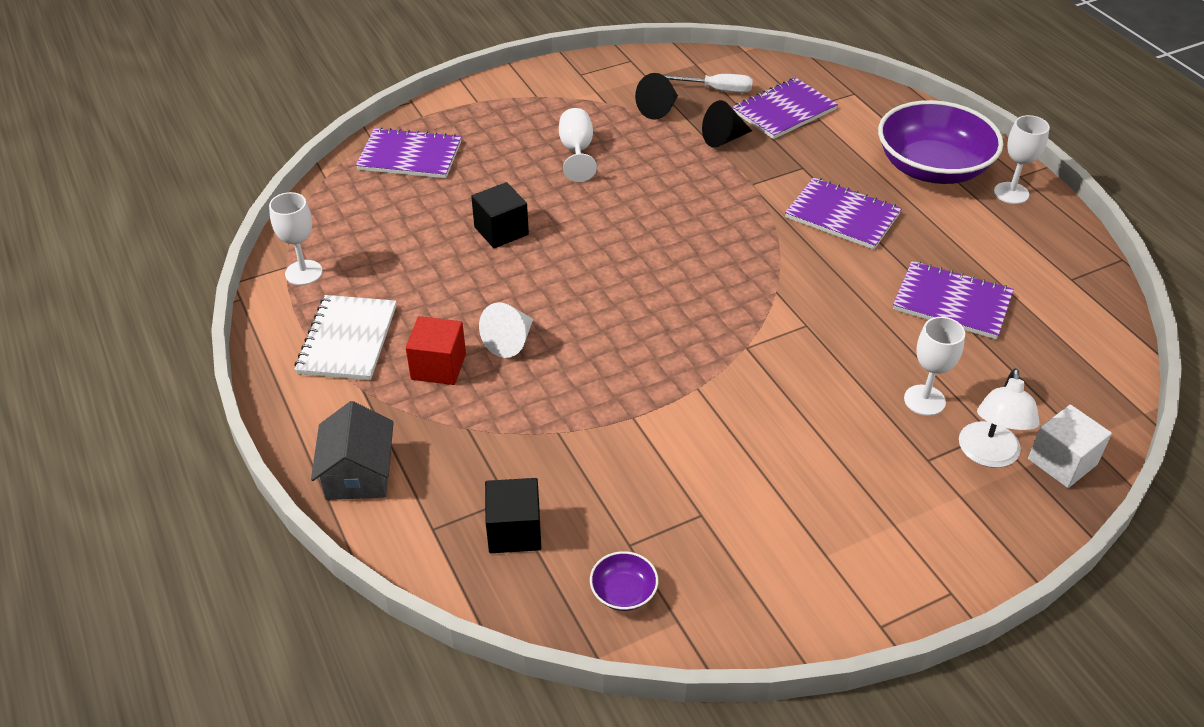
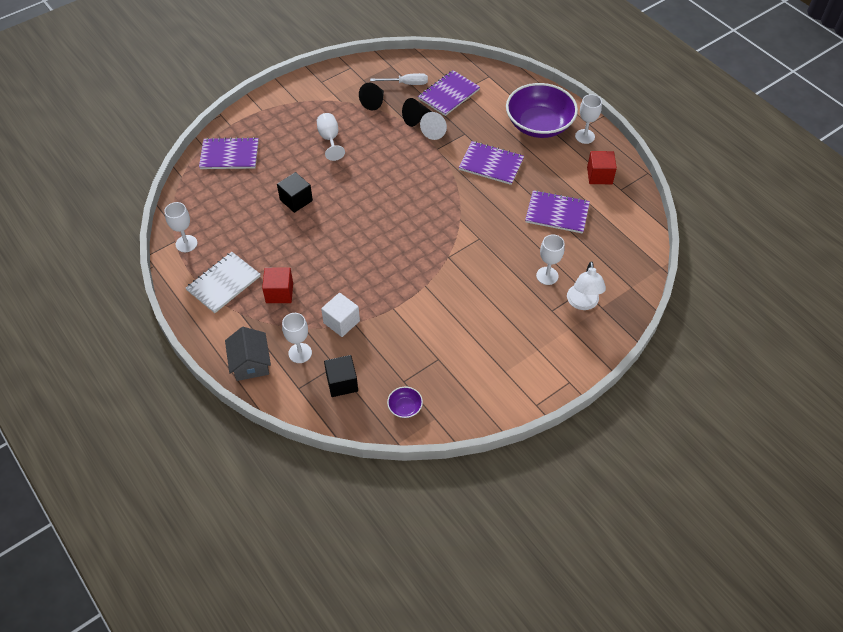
camera: 10 degrees left, 10 degrees up
white notebook [295,295,396,380] -> white notebook turned 45 degrees clockwise [186,252,260,313]
white cone [479,302,533,358] -> white cone moved to [420,112,447,140]
white cube [1028,405,1112,488] -> white cube moved to [321,292,360,337]
none -> white goblet [282,313,312,363]
none -> red cube [587,151,617,184]

